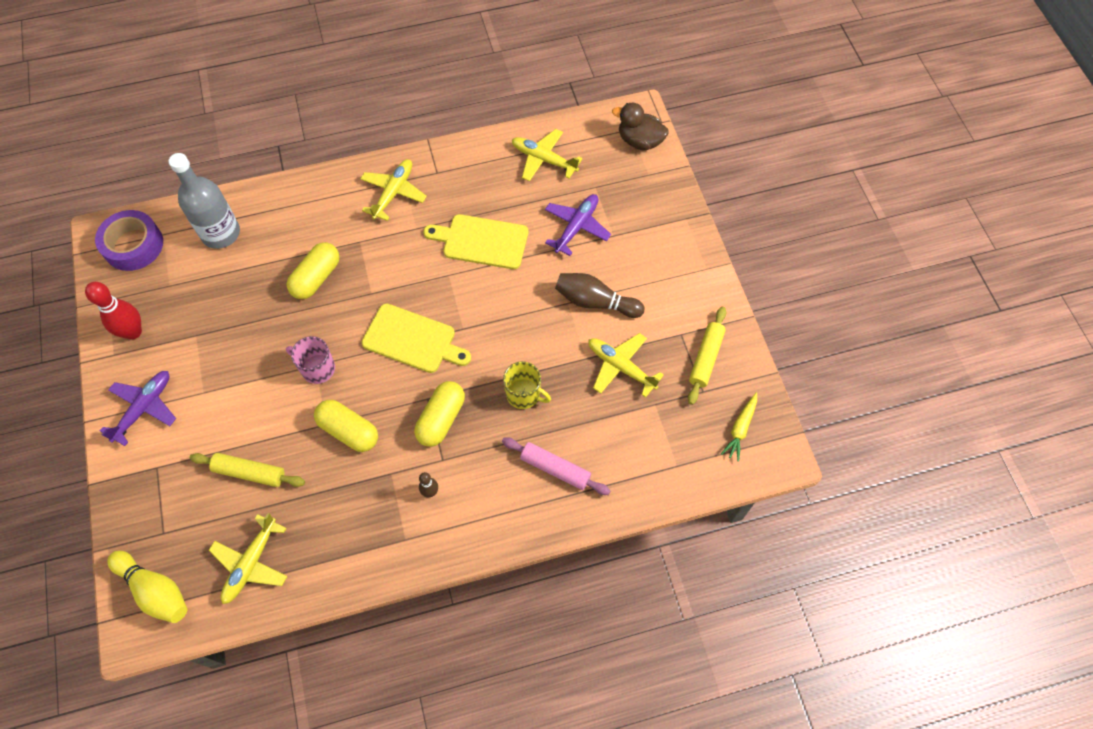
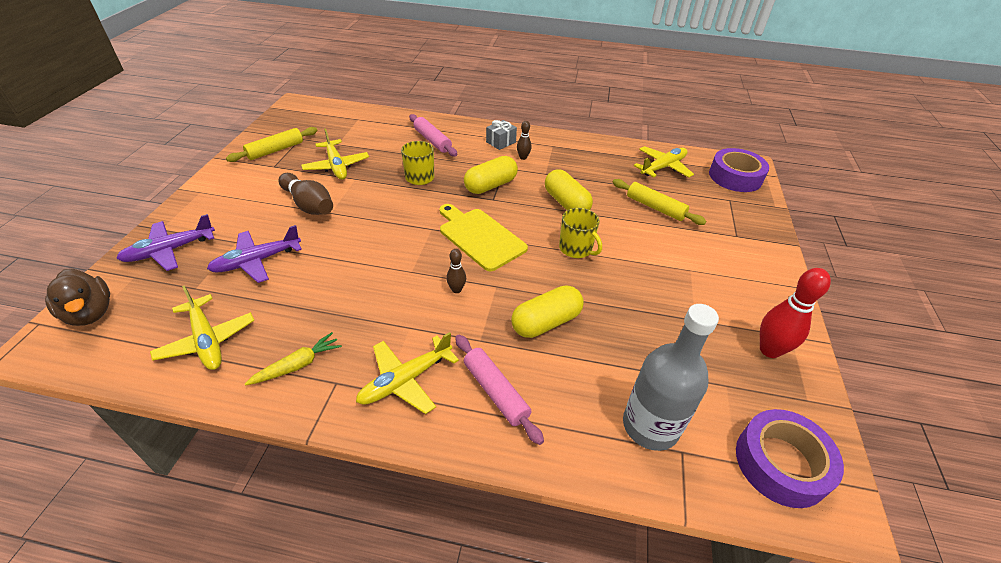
camera: 155 degrees left, 20 degrees down
purple plane [100,371,176,446] -> purple plane moved to [116,214,215,271]
yellow bowling pin [107,551,187,623] -> purple tape [709,148,769,192]
pink mug [286,336,335,384] -> yellow mug [559,208,602,258]
yellow cutting board [424,214,528,269] -> none
yellow carrot [721,393,757,462] -> yellow carrot moved to [245,332,342,386]
none -> brown bowling pin [446,249,466,293]
none -> pink rolling pin [455,335,544,445]
none -> grey gift [486,120,517,150]

